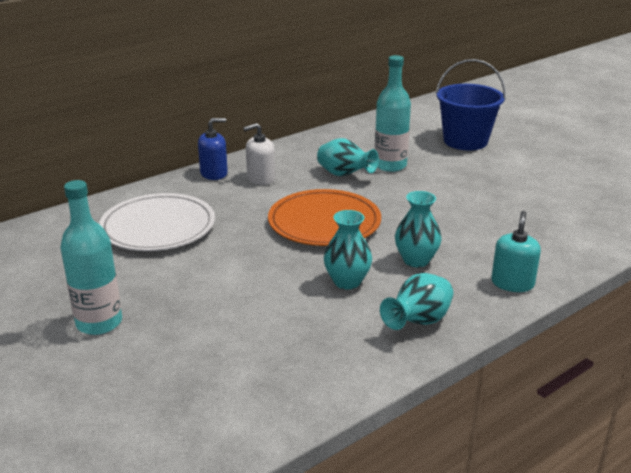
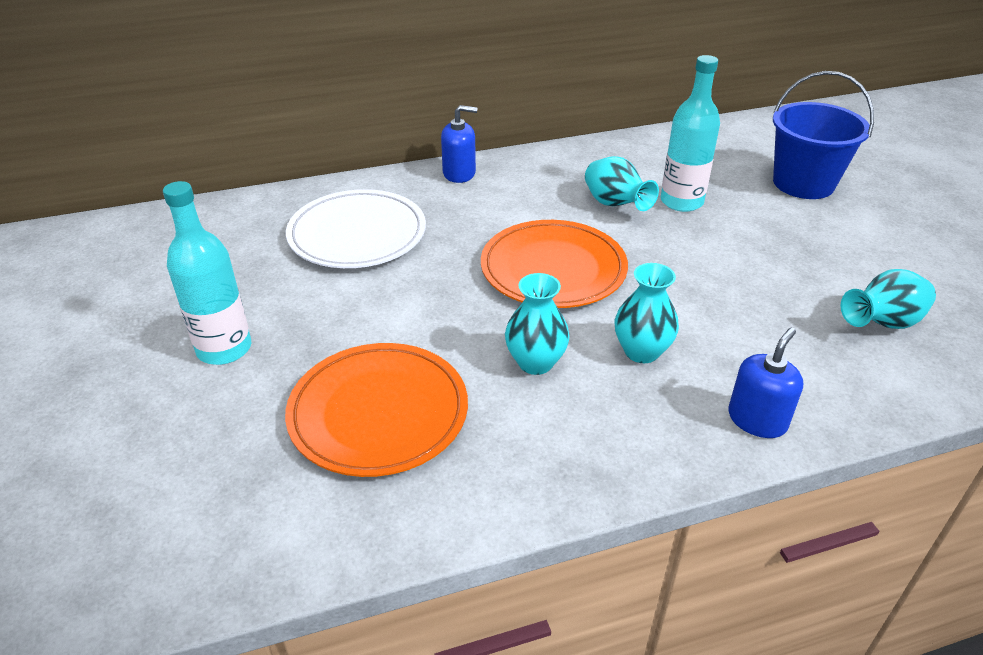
camera: 20 degrees right, 10 degrees up
white soap dispenser [243,123,275,185] -> none
turquoise vase [380,273,453,330] -> turquoise vase moved to [841,269,936,329]
turquoise soap dispenser [491,211,541,292] -> blue soap dispenser [728,328,803,438]
none -> orange plate [285,343,468,477]

